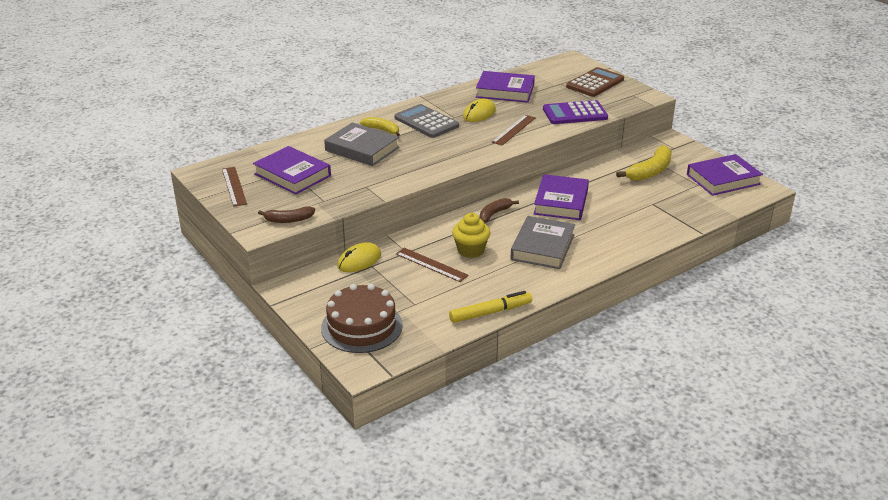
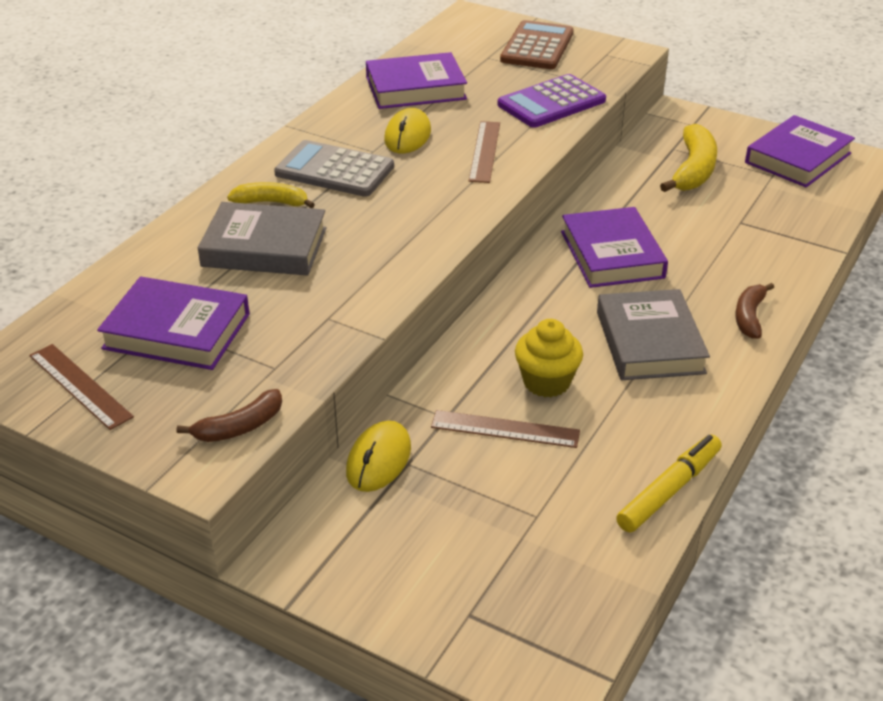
camera: 25 degrees left, 5 degrees up
brown cake [321,284,403,353] -> none
brown banana [480,198,519,223] -> brown banana moved to [735,283,774,339]

